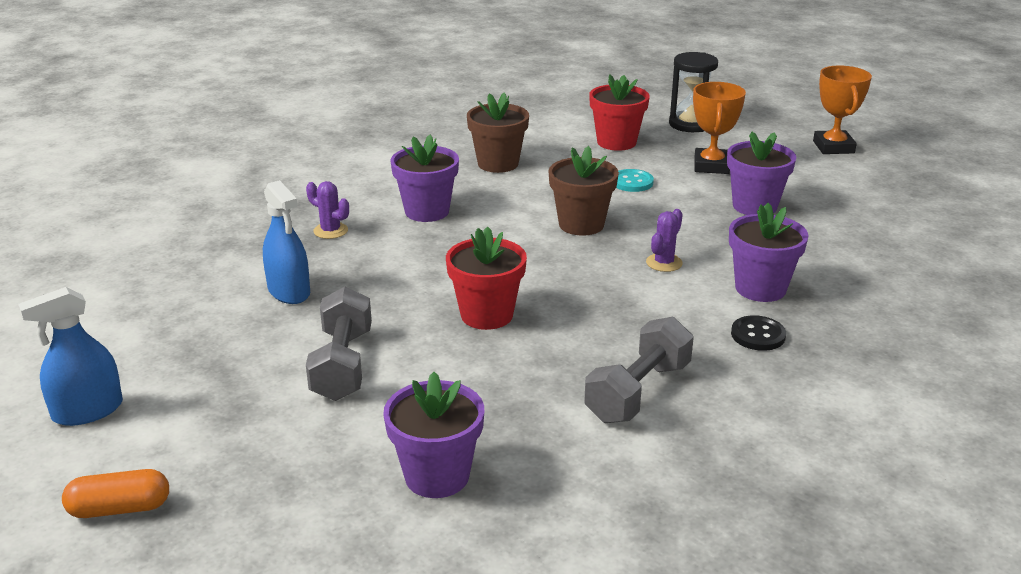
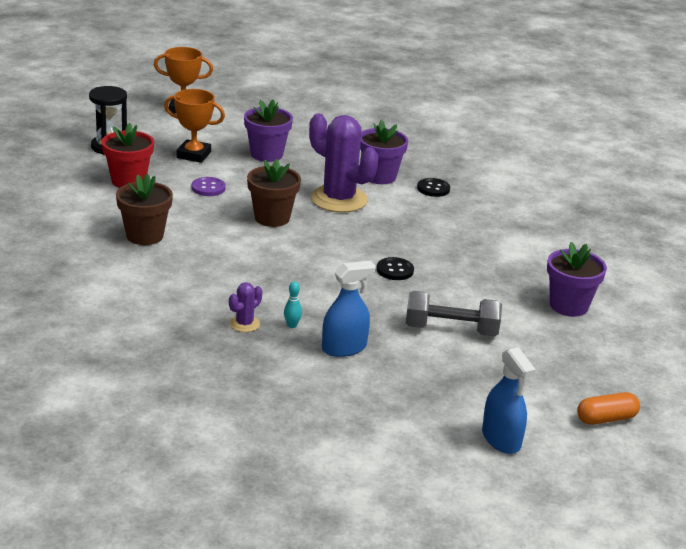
camera: 85 degrees left, 0 degrees up
orange capsule [62,469,169,518] -> orange capsule turned 75 degrees clockwise [577,392,640,425]
purple flower pot [390,134,459,222] -> none
red flower pot [446,227,527,330] -> black button [377,257,414,280]
grey dumbbell [584,317,694,423] -> none
turquoise button [616,169,654,192] -> purple button [192,177,226,196]
purple cactus [646,209,683,272] -> purple cactus [309,113,378,213], size x2.25
none -> turquoise bowling pin [284,281,302,328]

